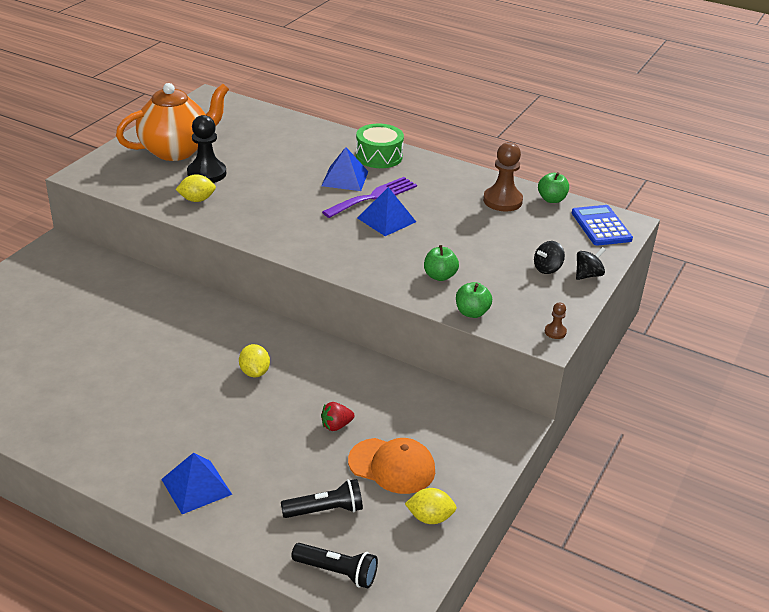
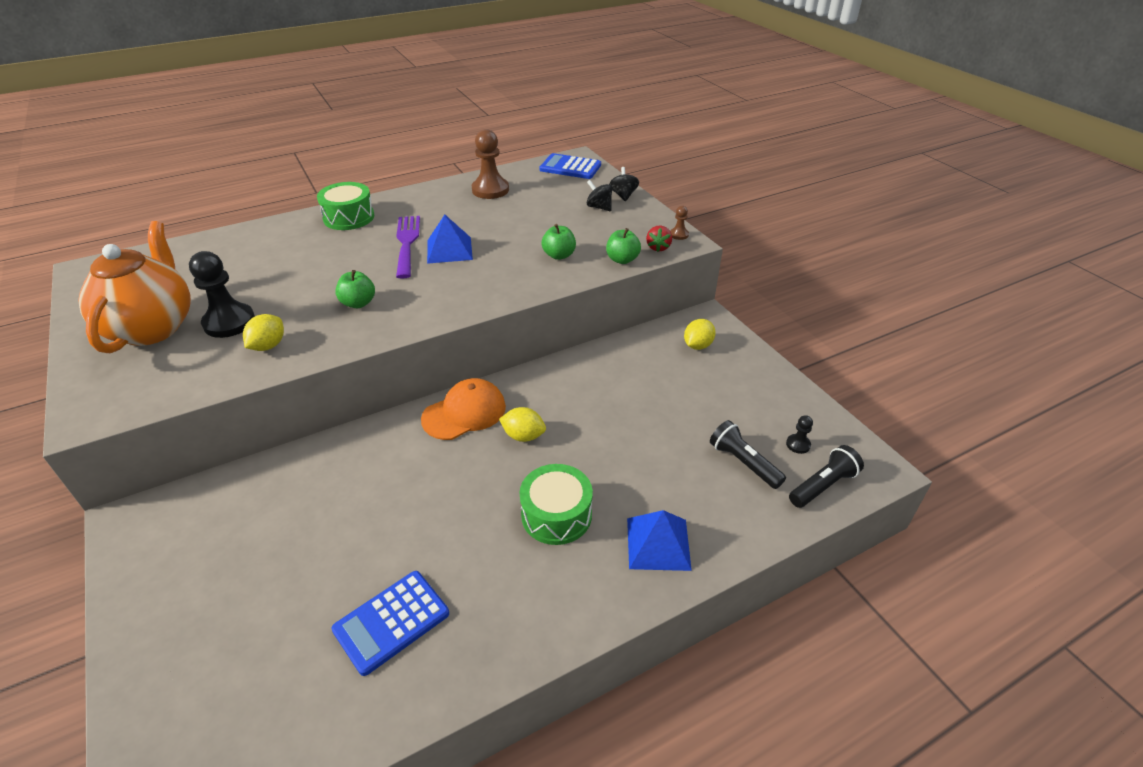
camera: 55 degrees left, 5 degrees up
black flashlight [281,479,363,518] -> black flashlight turned 60 degrees counterclockwise [710,420,786,489]
blue pyramid [321,147,369,191] -> none
red strawberry [321,402,355,431] -> red strawberry moved to [646,226,672,252]
orange cap [348,438,435,494] -> orange cap moved to [421,378,506,440]
yellow lemon [405,488,457,524] -> yellow lemon moved to [684,319,716,350]
black spinning top [534,241,565,274] -> black spinning top turned 135 degrees clockwise [587,180,612,211]
green apple [538,172,569,203] -> green apple moved to [335,270,375,308]
none -> blue calculator [332,571,449,676]
none -> green drum [519,464,593,545]
none -> black pawn [786,415,813,454]

